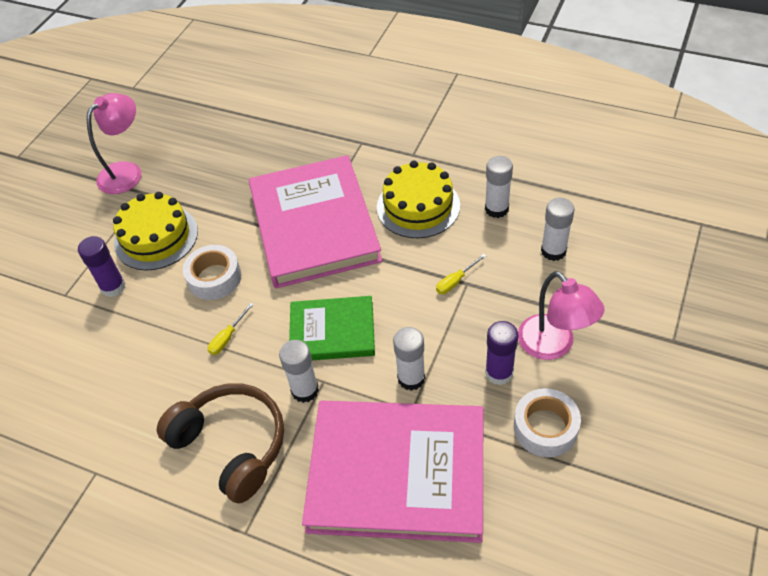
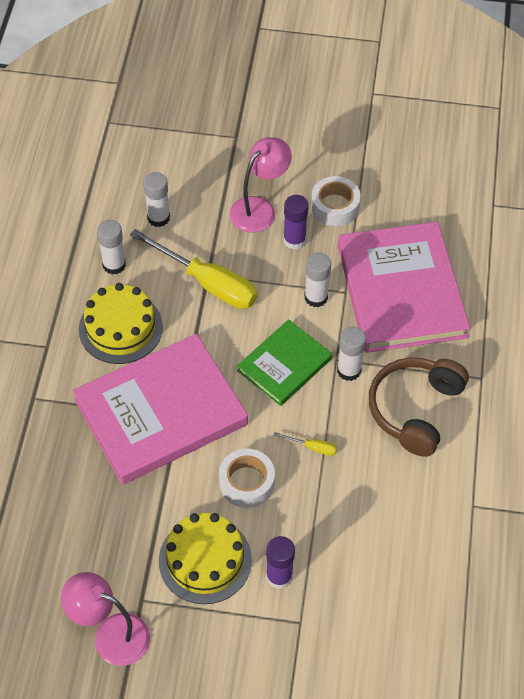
camera: 110 degrees left, 5 degrees up
green book [289,296,375,360] -> green book turned 60 degrees clockwise [237,319,332,406]
yellow screwdriver [436,254,486,294] -> yellow screwdriver [130,229,257,309], size x2.47

